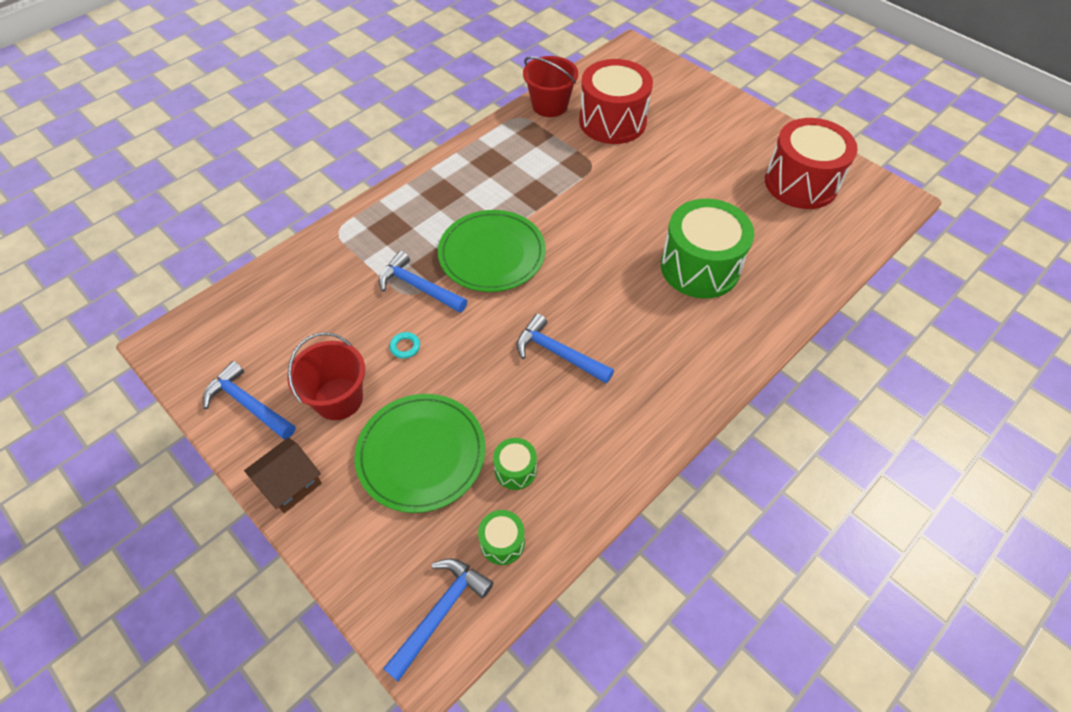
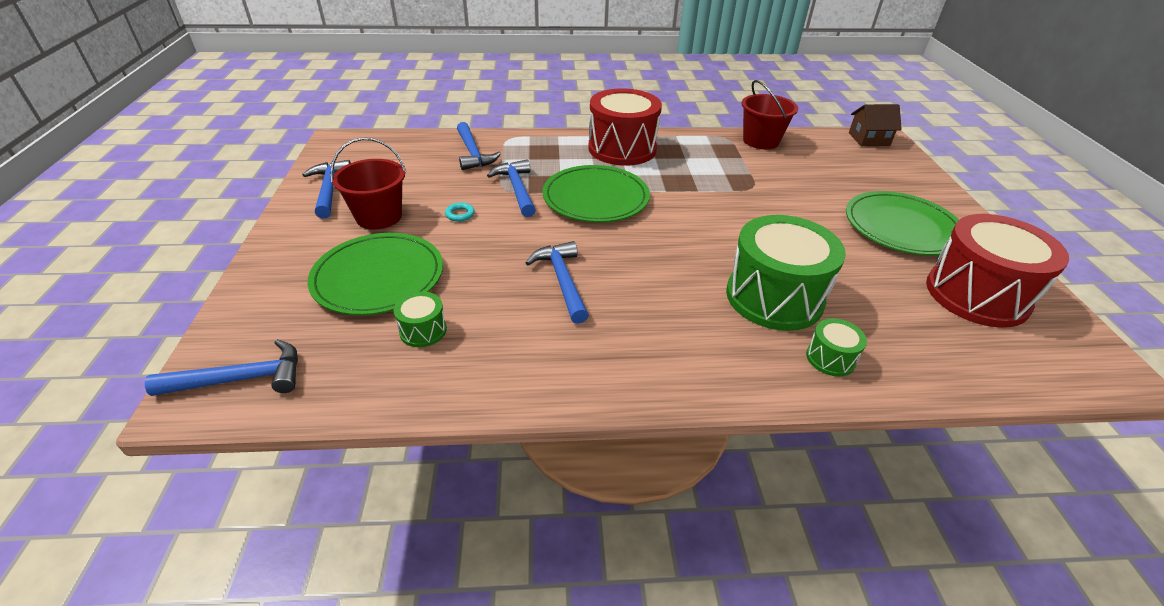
camera: 40 degrees right, 15 degrees down
brown house [244,437,322,513] -> brown house moved to [849,104,902,146]
green drum [478,510,525,565] -> green drum moved to [806,318,867,377]
red drum [579,59,653,144] -> red drum moved to [588,88,662,166]
none -> blue hammer [457,122,501,170]
none -> green plate [846,191,959,256]

